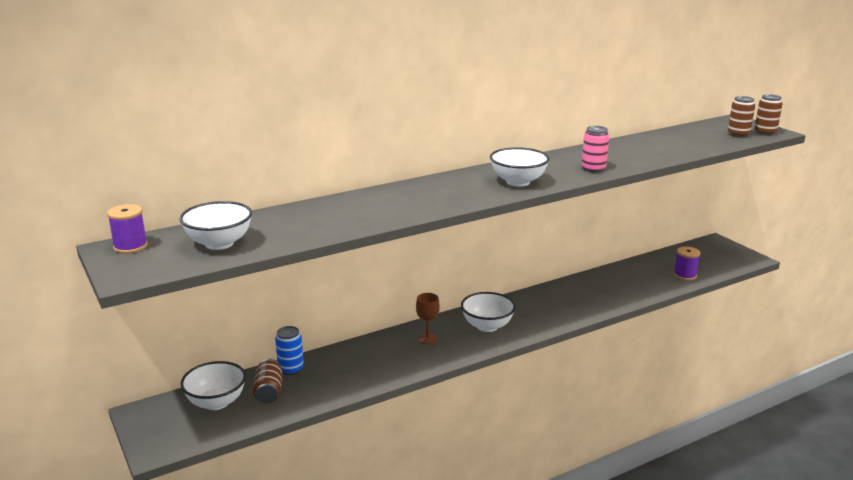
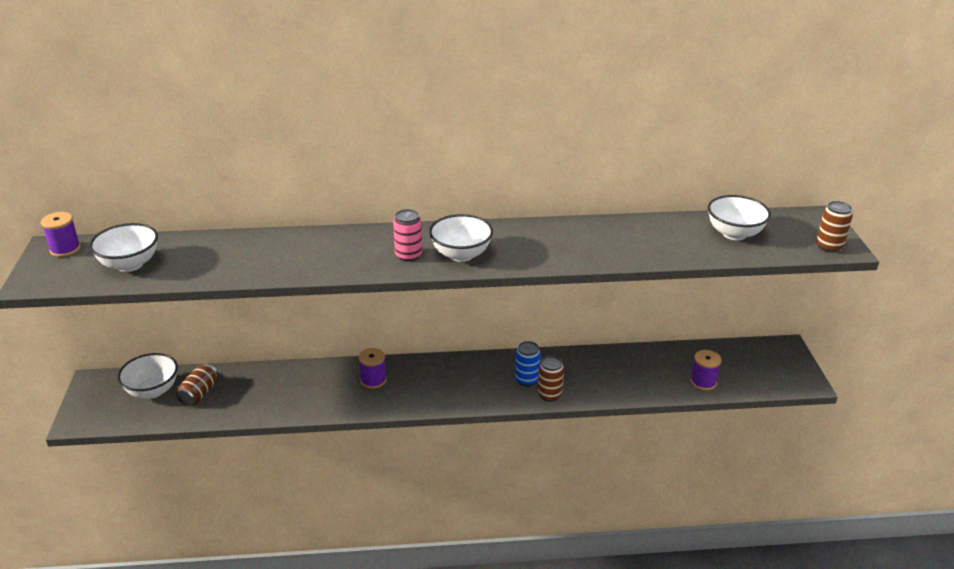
camera: 25 degrees right, 10 degrees up
blue can [275,326,304,375] -> blue can moved to [515,341,541,386]
brown goblet [416,293,440,344] -> purple spool [358,348,387,389]
white bowl [461,292,516,332] -> white bowl moved to [708,195,771,240]
pink can [582,126,609,173] -> pink can moved to [393,209,422,262]
brown can [728,96,755,138] -> brown can moved to [538,356,564,402]

